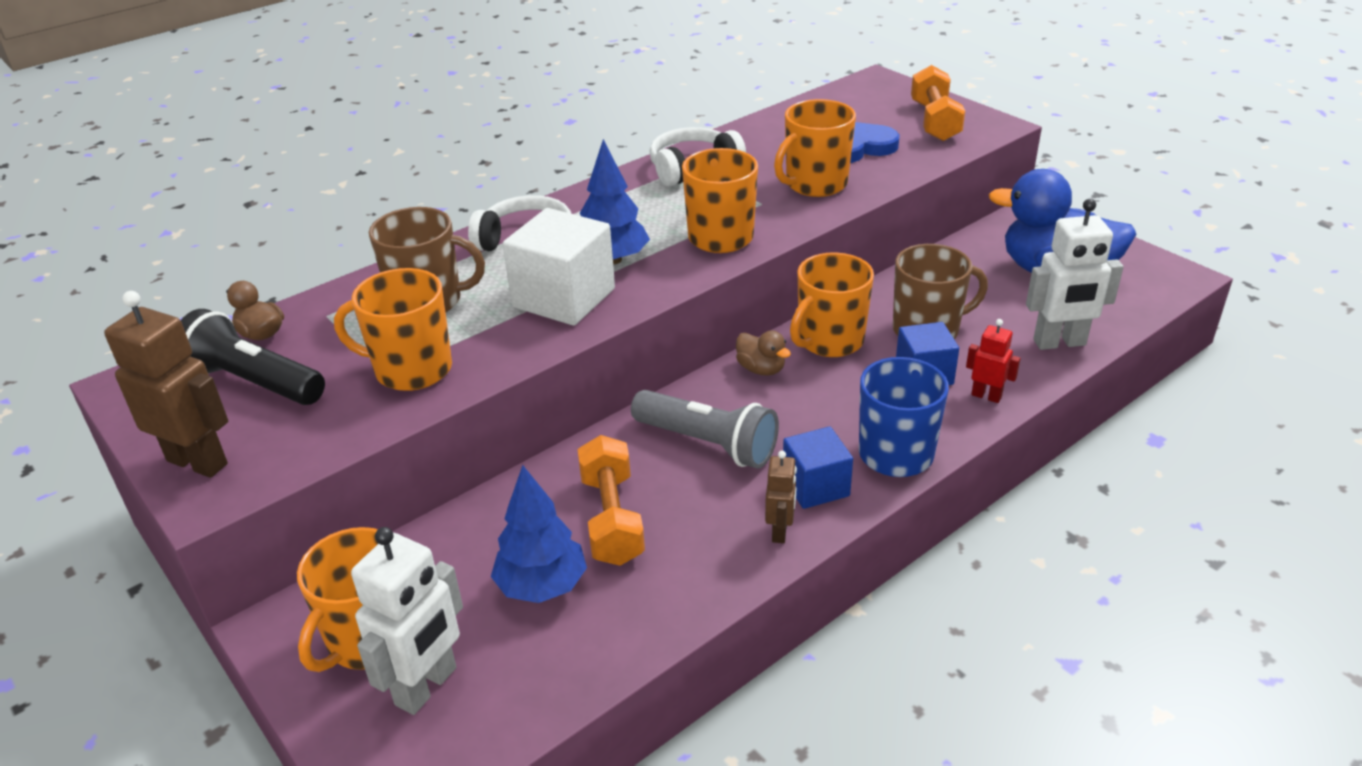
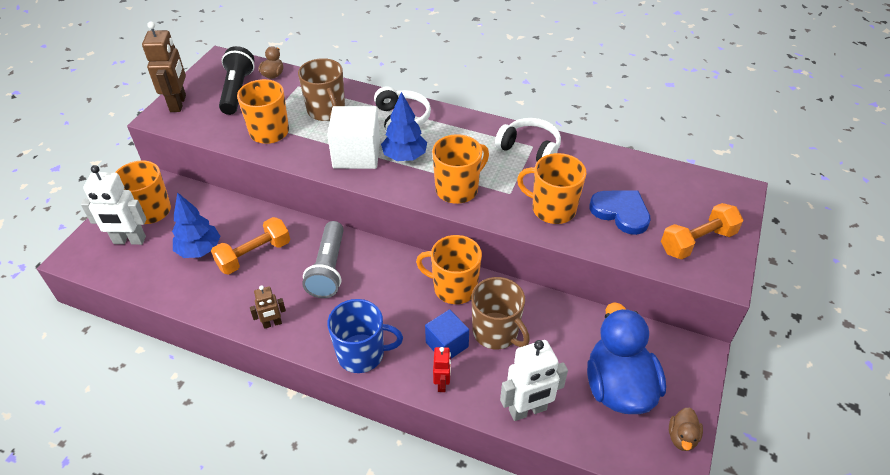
camera: 60 degrees right, 10 degrees up
brown duck [736,331,791,376] -> brown duck moved to [669,408,703,451]
blue cube [783,427,853,509] -> none
white robot [1026,199,1124,350] -> white robot turned 75 degrees counterclockwise [500,340,568,421]

